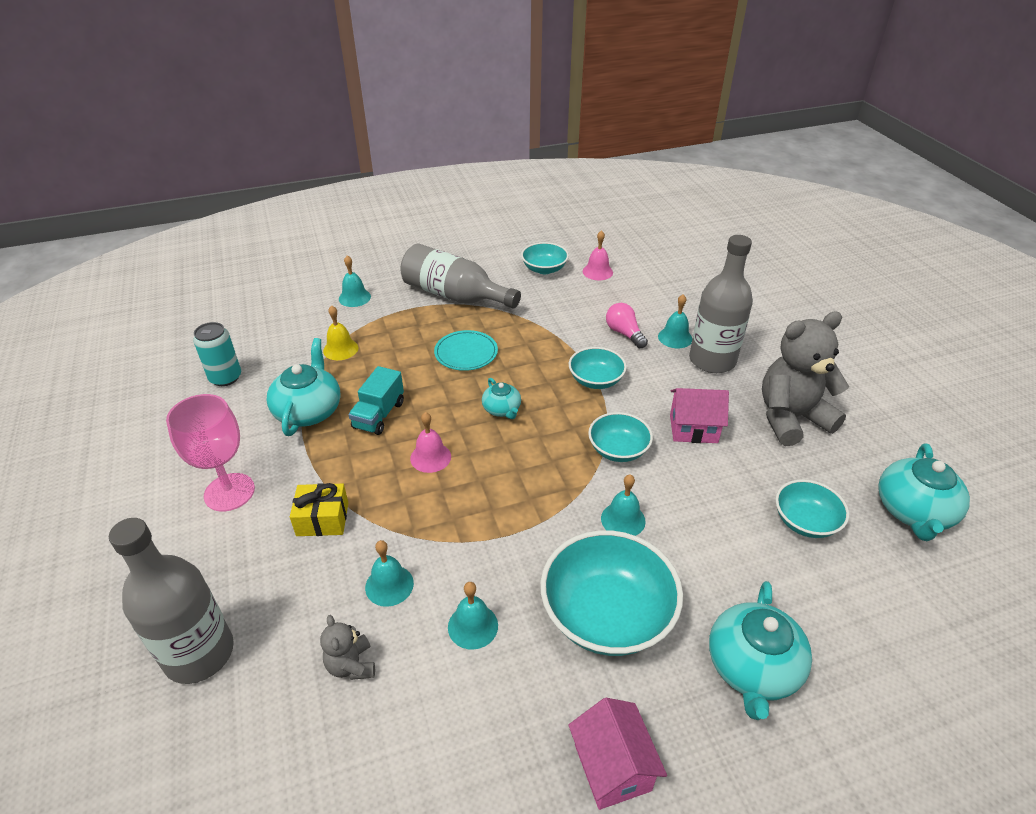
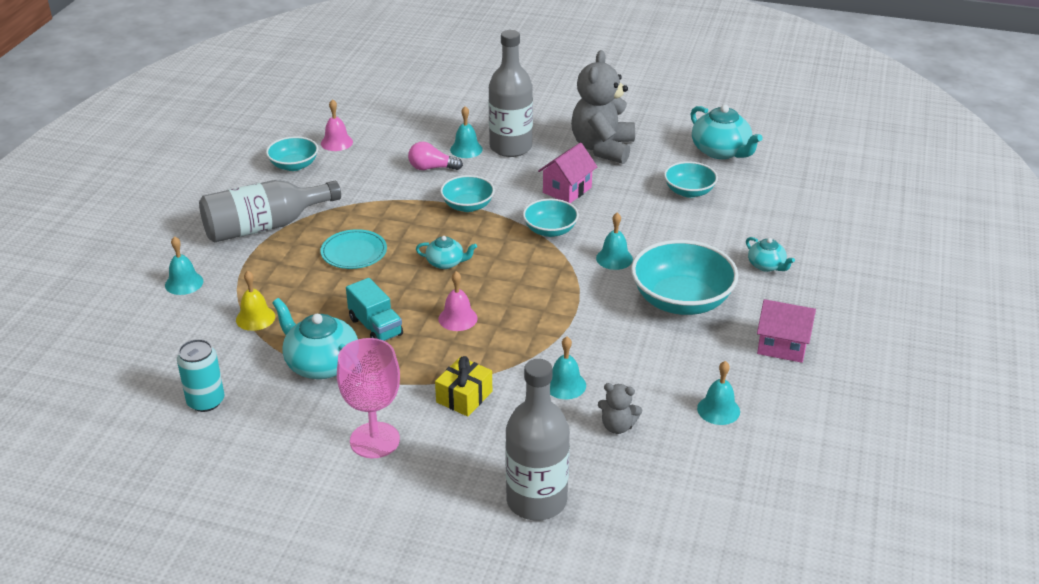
camera: 55 degrees left, 5 degrees down
turquoise bell [448,582,498,650] -> turquoise bell moved to [697,361,740,425]
turquoise teapot [709,581,812,720] -> turquoise teapot [746,237,795,272], size x0.56

